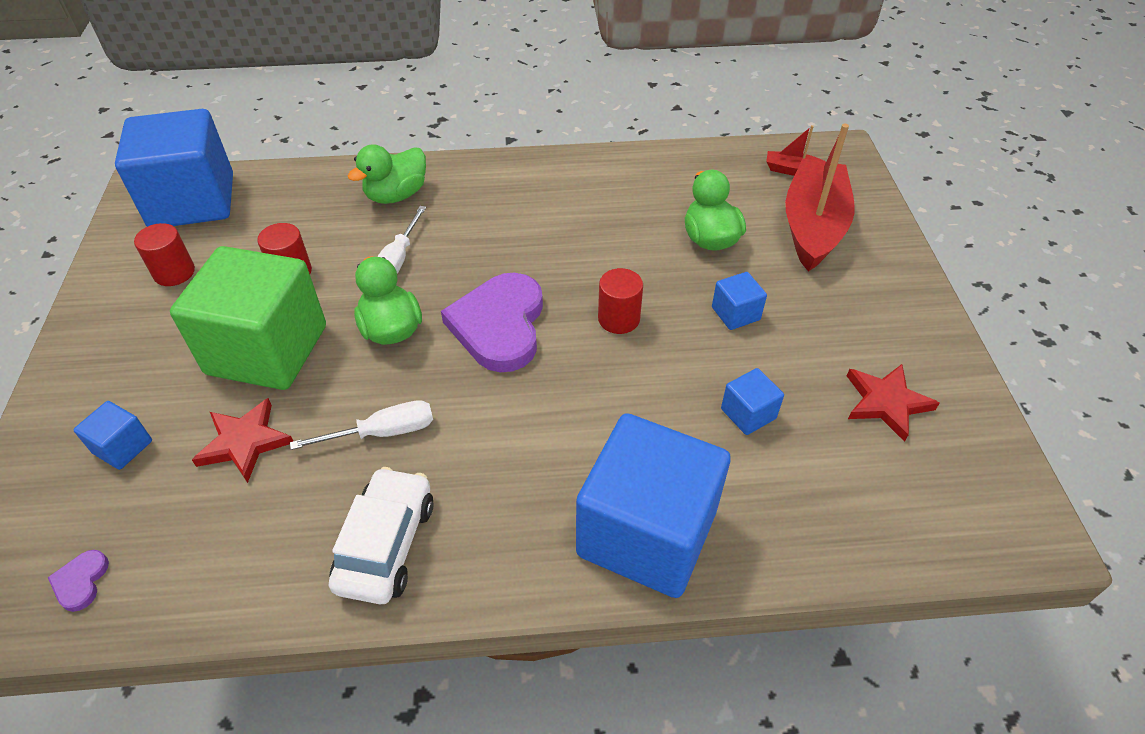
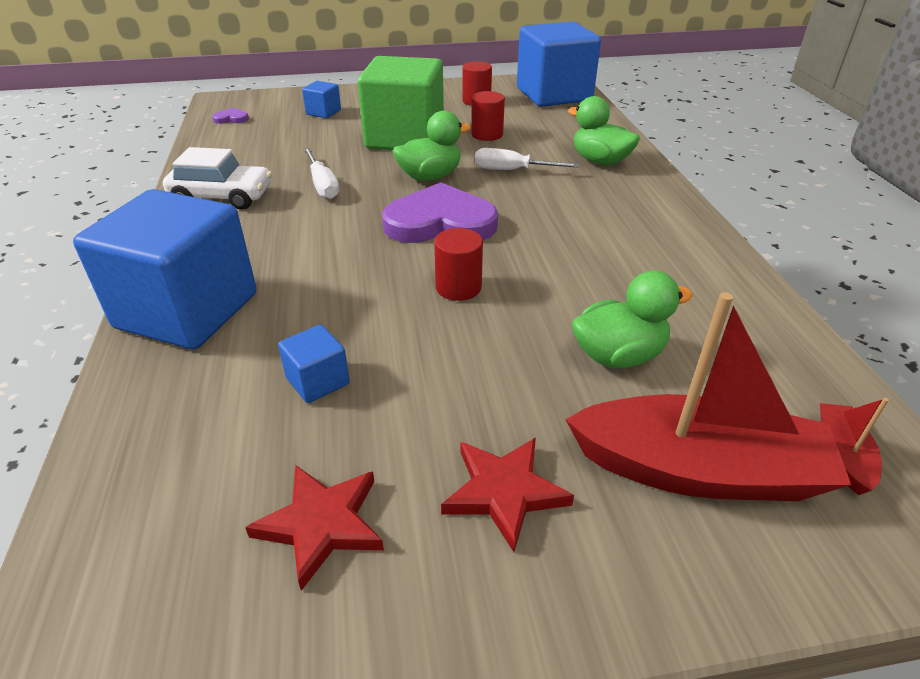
camera: 85 degrees right, 10 degrees down
red star [192,398,293,483] -> red star moved to [441,437,574,552]
blue cube [712,272,767,330] -> none

